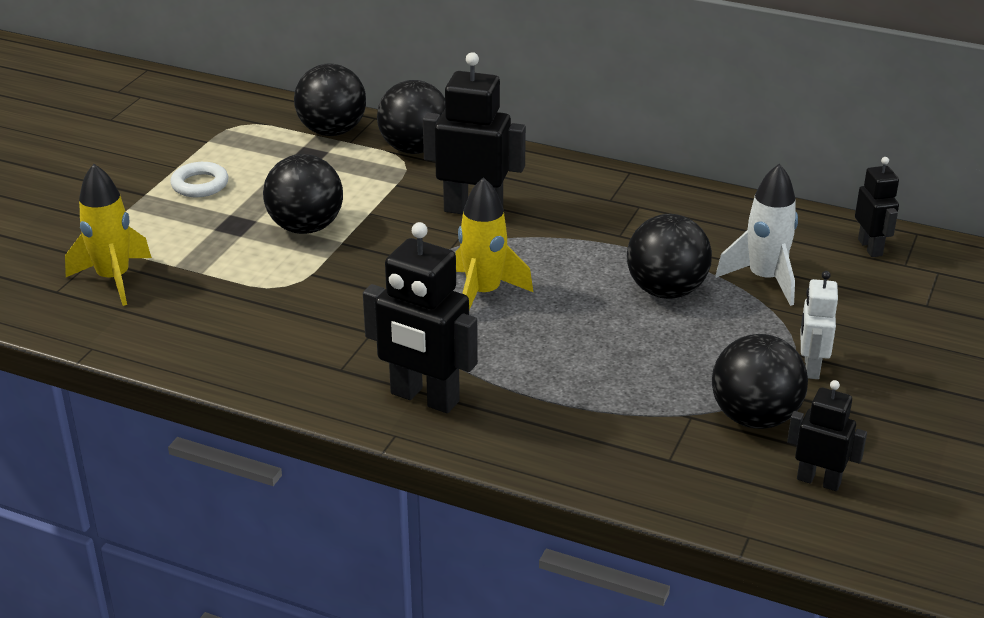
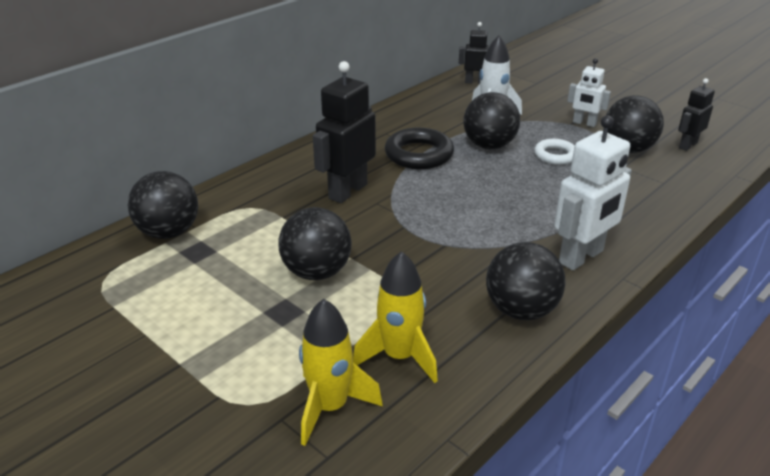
camera: 70 degrees left, 0 degrees up
white ring [171,162,228,197] -> white ring moved to [534,139,574,165]
black robot [363,222,478,413] -> white robot [554,115,632,270]
black ball [377,80,445,154] -> black ball moved to [486,242,566,320]
yellow rocket [455,177,533,310] -> yellow rocket moved to [353,251,438,383]
none -> black ring [385,128,454,169]

